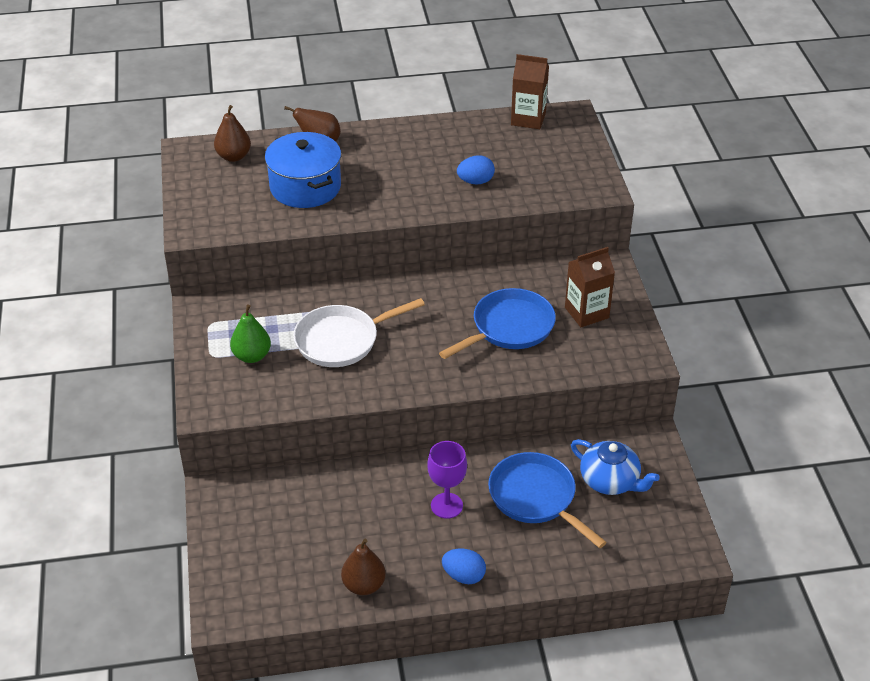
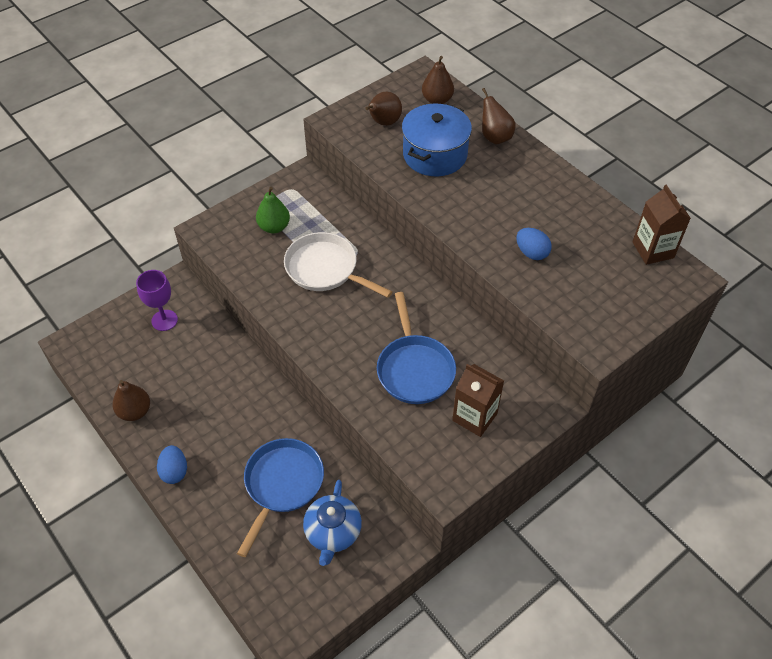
camera: 60 degrees right, 10 degrees up
purple goblet [427,441,467,519] -> purple goblet moved to [136,270,178,331]
blue pan [439,288,556,359] -> blue pan turned 60 degrees clockwise [377,292,456,404]
none -> brown pear [365,92,402,126]

